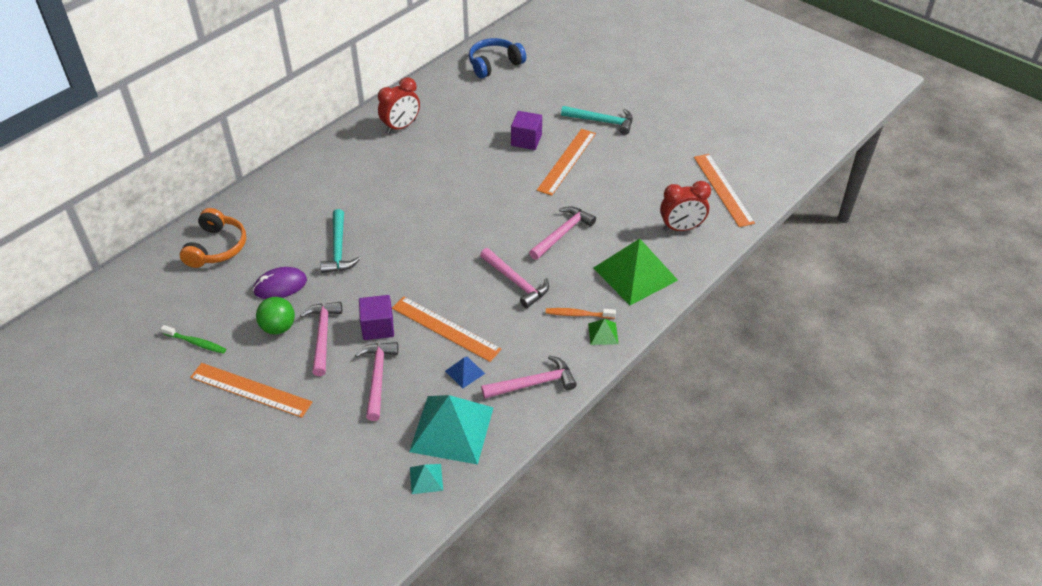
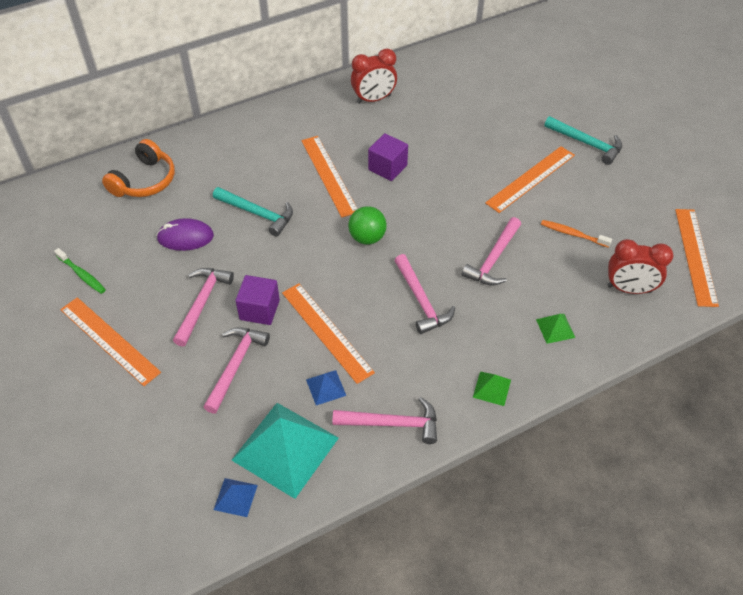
camera: 20 degrees right, 5 degrees up
green ball [256,297,295,334] -> green ball moved to [348,206,387,245]
turquoise hammer [320,209,360,273] -> turquoise hammer turned 75 degrees counterclockwise [213,187,293,237]
turquoise pyramid [410,464,443,494] -> blue pyramid [214,478,258,517]
blue headphones [469,38,526,79] -> none
purple cube [511,111,542,150] -> purple cube moved to [368,133,408,181]
pink hammer [529,206,596,260] -> pink hammer turned 150 degrees clockwise [462,217,521,286]
orange toothbrush [546,308,616,319] -> orange toothbrush moved to [541,220,612,248]
green pyramid [593,238,678,305] -> green pyramid [536,314,575,344], size x0.44
none -> orange ruler [301,136,357,218]

